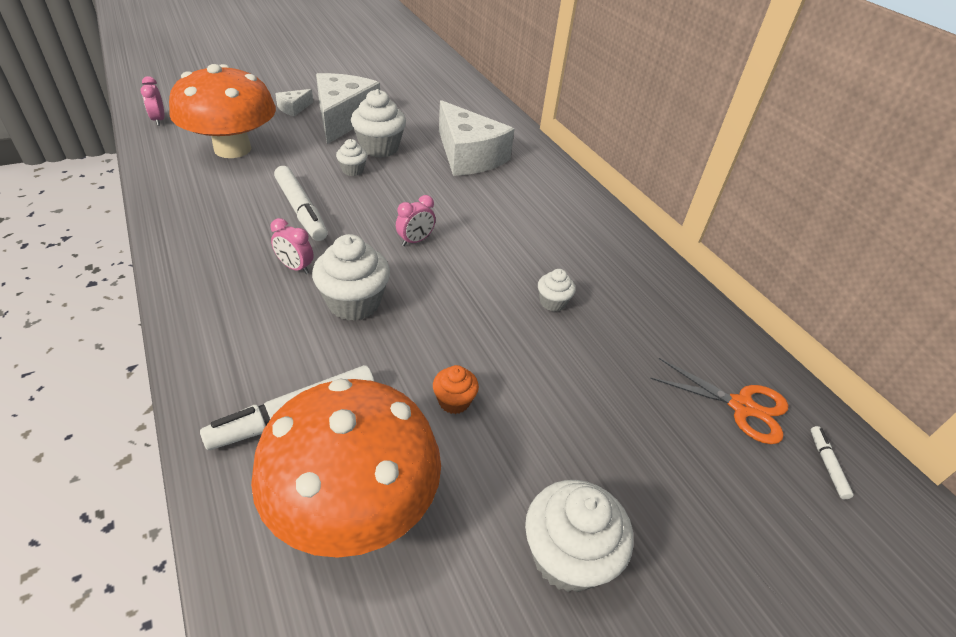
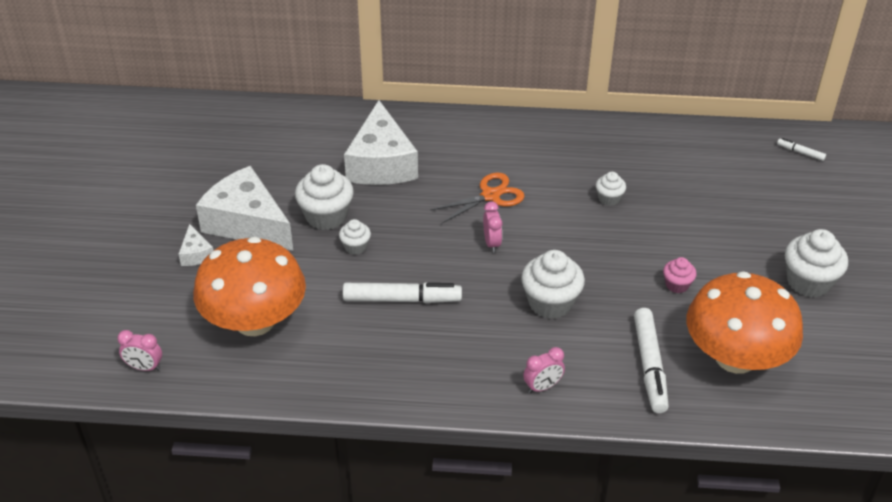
camera: 55 degrees left, 0 degrees up
pink clock [270,218,314,274] -> pink clock moved to [523,347,565,393]
orange cupcake [433,365,479,414] -> pink cupcake [663,257,697,293]
white cheese [439,100,514,176] -> white cheese turned 90 degrees clockwise [344,100,418,185]
orange scissors [650,358,788,444] -> orange scissors moved to [430,173,525,224]

